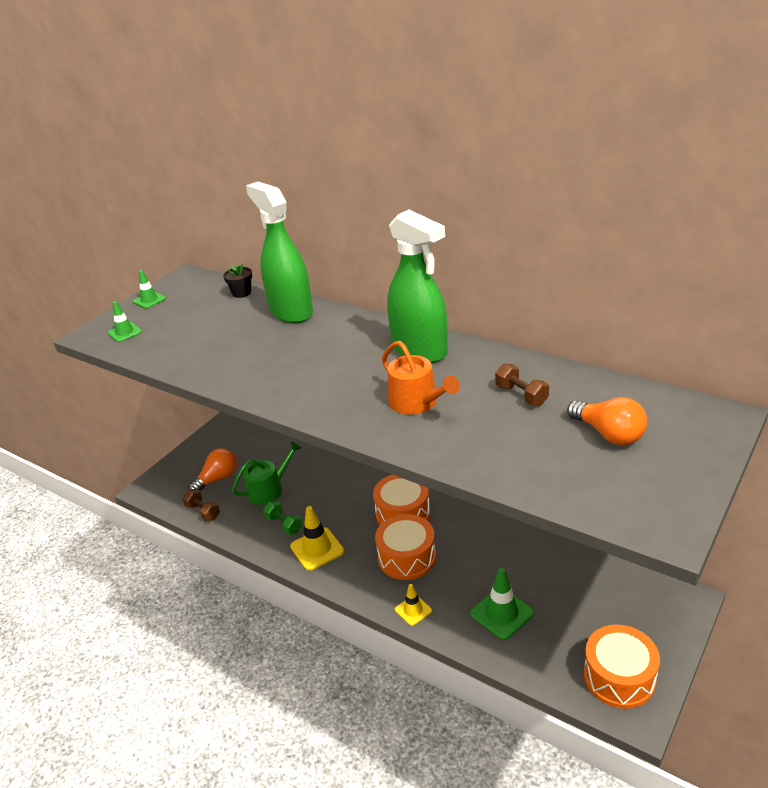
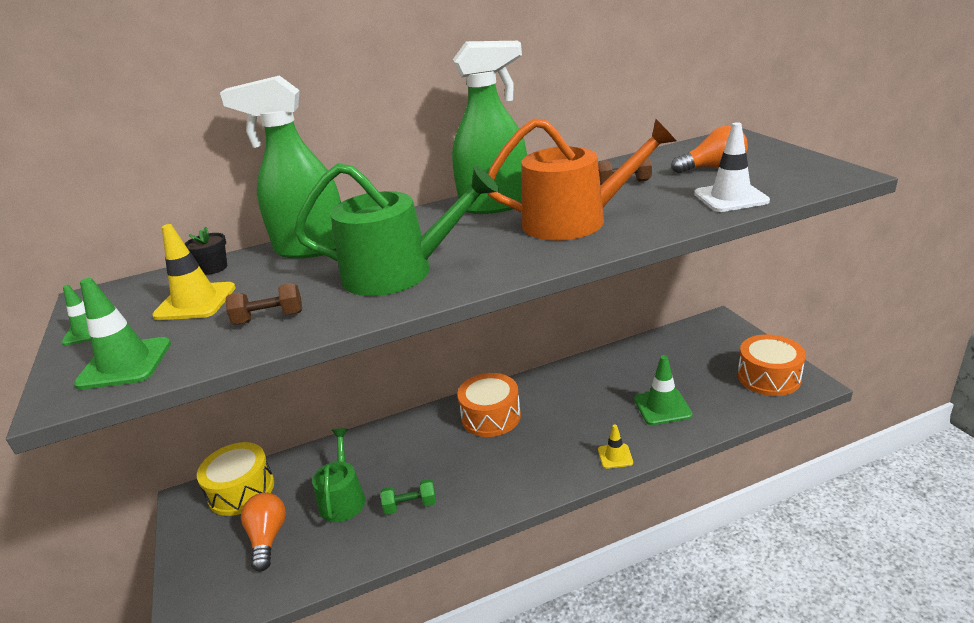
camera: 55 degrees left, 5 degrees down
green traffic cone [108,301,142,342] -> green traffic cone [74,278,171,390], size x1.66
brown dumbbell [182,489,220,521] -> brown dumbbell moved to [226,283,302,325]
yellow traffic cone [290,506,344,571] -> yellow traffic cone moved to [152,224,236,320]
orange drum [375,514,436,580] -> none
orange watering can [382,341,460,415] -> orange watering can [487,118,676,241], size x1.57
none -> yellow drum [197,442,274,516]
none -> green watering can [294,163,499,296]
none -> white traffic cone [694,122,770,212]

